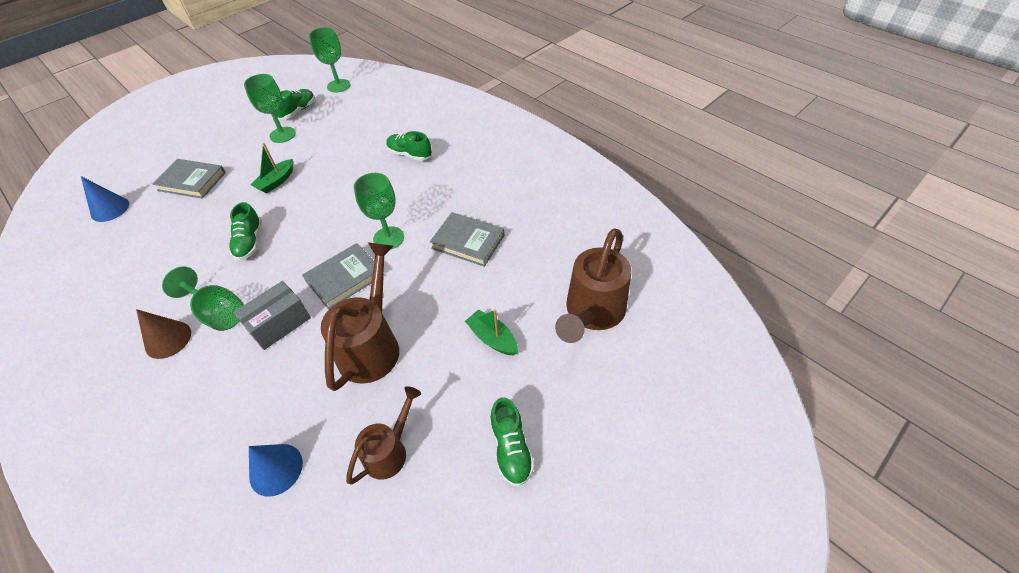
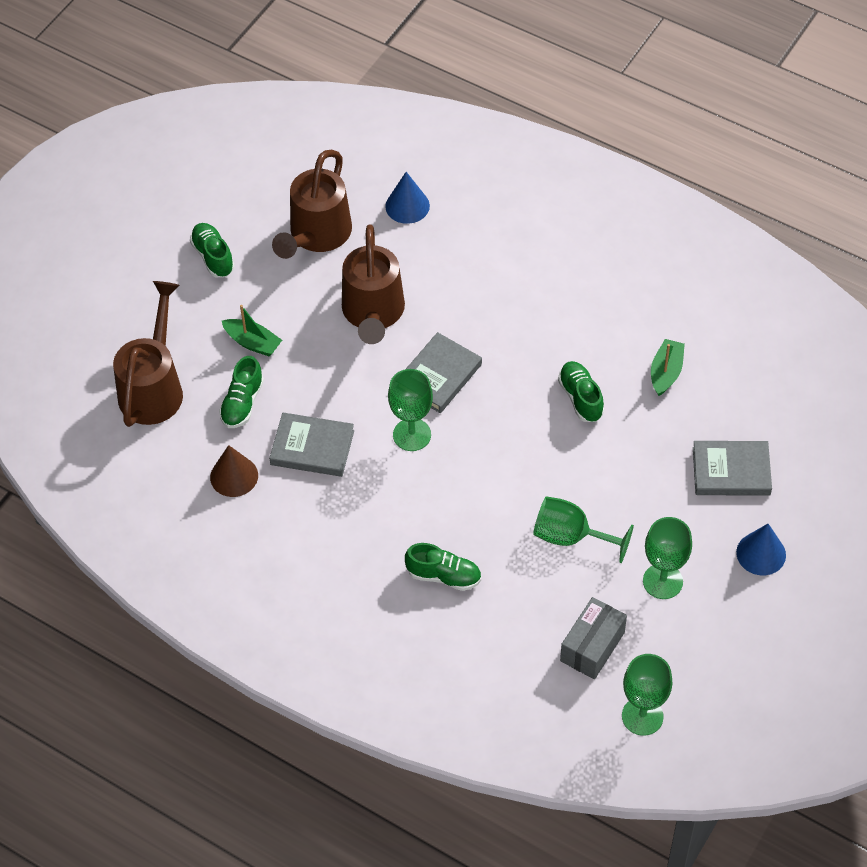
camera: 165 degrees right, 5 degrees up
blue cone [81,176,129,222] -> blue cone moved to [736,524,786,575]
brown cone [136,309,191,359] -> brown cone moved to [210,445,258,497]
green goblet [162,266,244,331] -> green goblet moved to [533,496,634,563]
grey box [234,281,311,350] -> grey box moved to [560,597,627,679]
green boat [251,143,293,194] -> green boat moved to [651,339,685,396]
green shoe [275,89,315,119] -> green shoe moved to [219,356,264,428]
brown watering can [346,386,421,485] -> brown watering can [272,150,352,259], size x1.68

